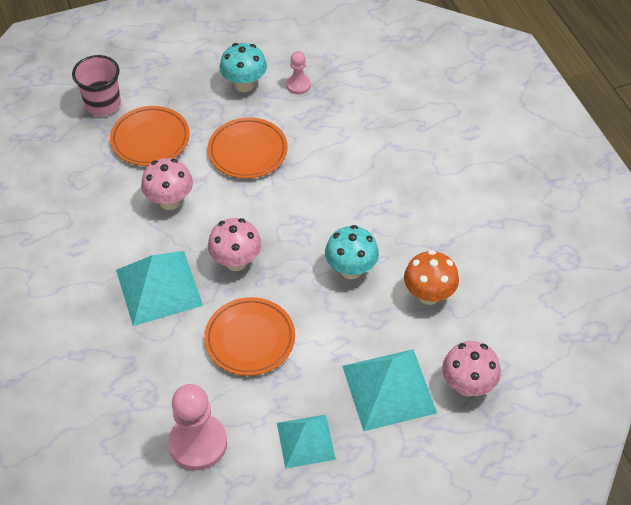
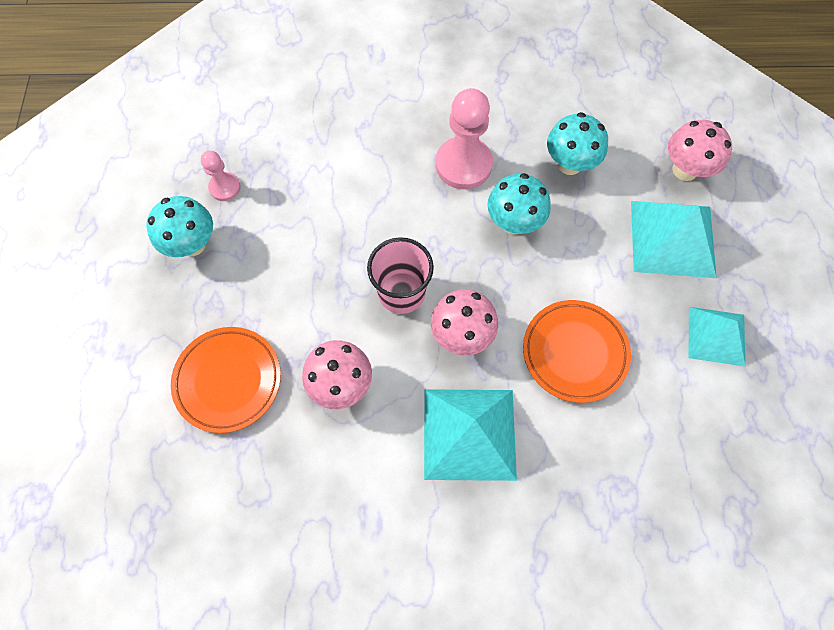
camera: 70 degrees left, 15 degrees up
pink cup [72,55,121,116] -> pink cup moved to [367,237,434,314]
pink pawn [168,384,227,470] -> pink pawn moved to [436,88,493,189]
orange plate [208,117,288,179] -> none
orange mushroom [404,250,459,305] -> turquoise mushroom [547,112,608,175]

